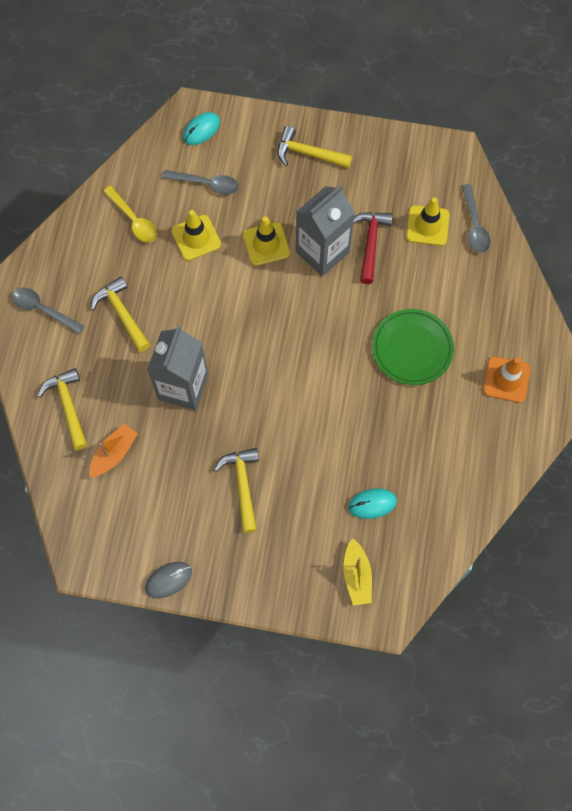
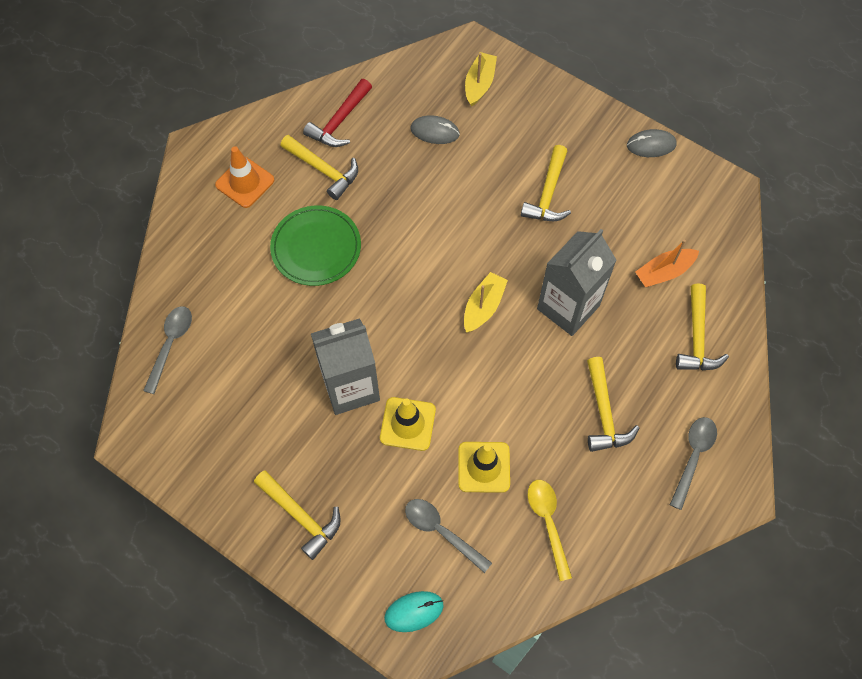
camera: 155 degrees left, 5 degrees down
grey spoon [12,287,84,334] -> grey spoon turned 120 degrees counterclockwise [670,417,717,510]
turquoise mouse [348,488,397,519] -> grey mouse [411,115,460,144]
red hammer [353,212,393,284] -> red hammer moved to [303,79,372,147]
yellow traffic cone [406,197,450,246] -> none
none -> yellow hammer [280,135,358,200]
none -> yellow boat [464,272,508,333]

